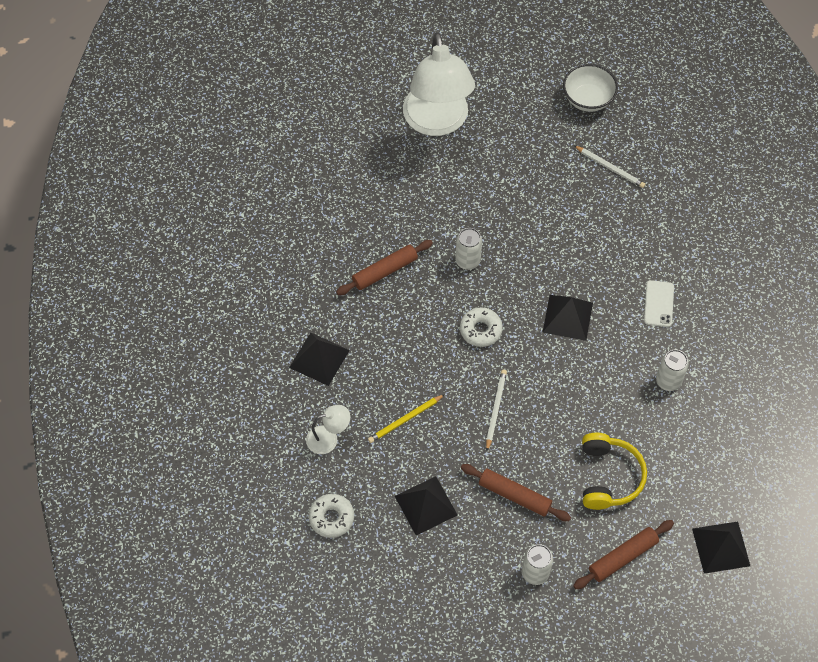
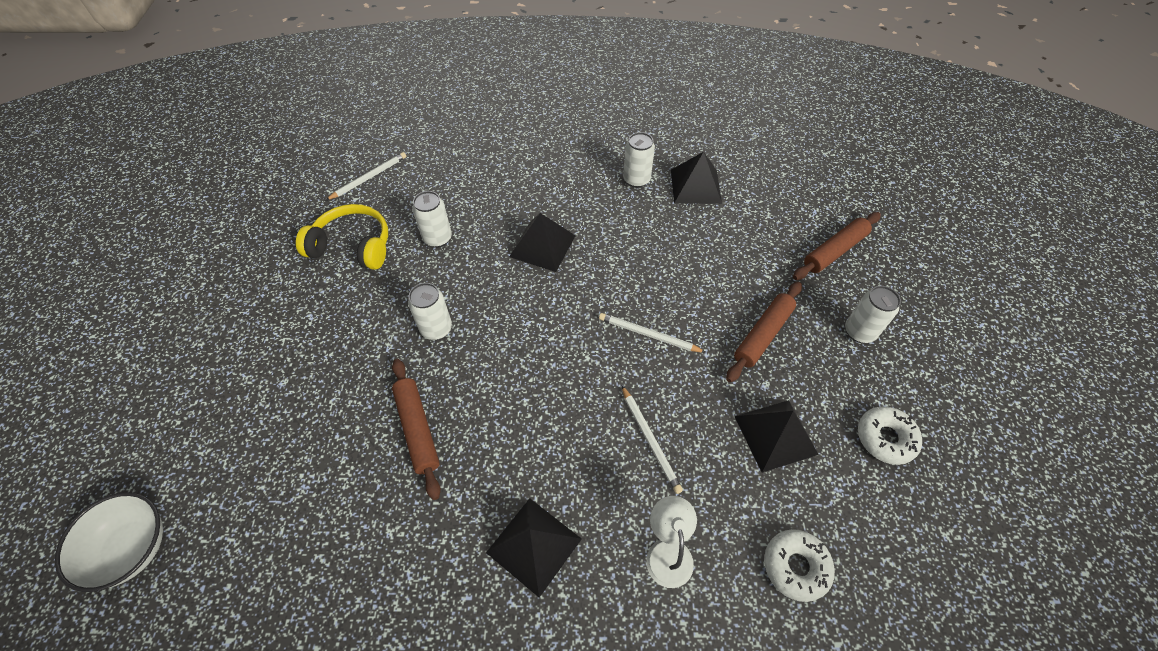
camera: 80 degrees left, 5 degrees down
yellow pencil [368,394,445,443] -> white pencil [622,386,683,494]
white lamp [403,32,475,136] -> none
white donut [460,308,503,347] -> white donut moved to [858,406,922,465]
white bowl [563,64,618,112] -> white bowl moved to [55,492,163,592]
brown rolling pin [573,520,674,589] -> brown rolling pin turned 75 degrees clockwise [793,212,881,280]
yellow headphones [582,433,647,510] -> yellow headphones moved to [296,204,388,270]
white phone [644,280,674,327] -> none
black pyramid [692,522,750,574] -> black pyramid moved to [671,152,722,204]
none -> white can [413,191,452,248]

